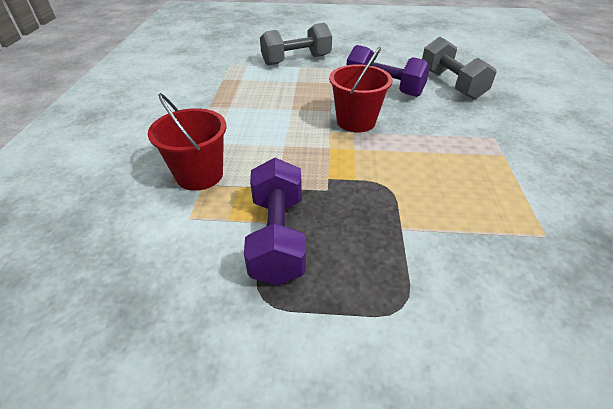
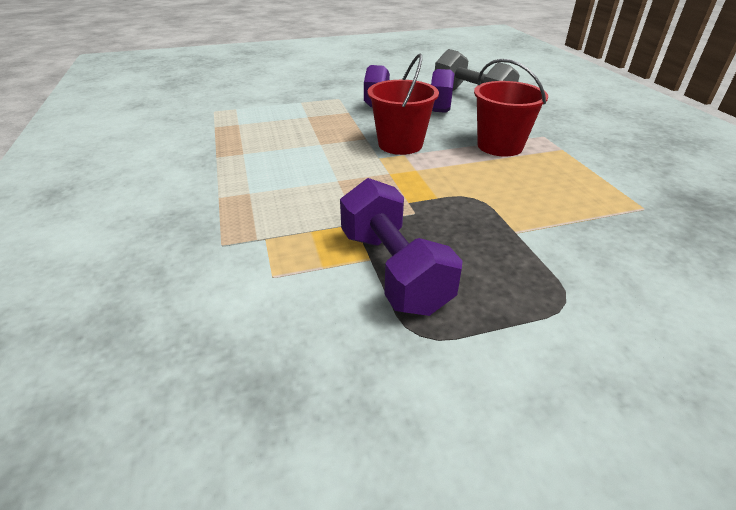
camera: 20 degrees left, 5 degrees down
red bucket [148,93,227,191] -> red bucket moved to [474,59,548,157]
grey dumbbell [260,23,332,66] -> none

